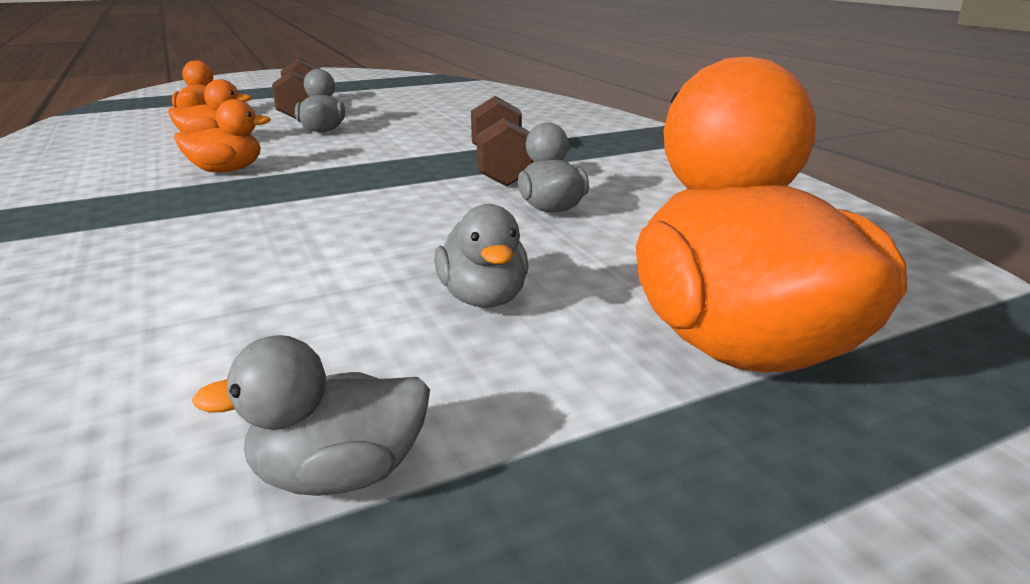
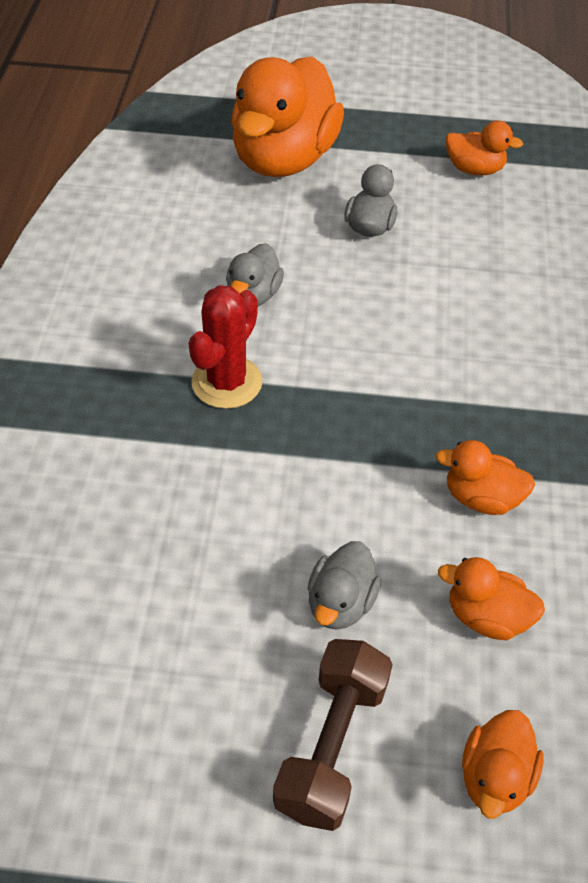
camera: 150 degrees left, 25 degrees up
grey duck [192,335,430,496] -> orange duck [446,120,523,175]
brown dumbbell [471,96,533,187] -> red cactus [189,285,263,409]

